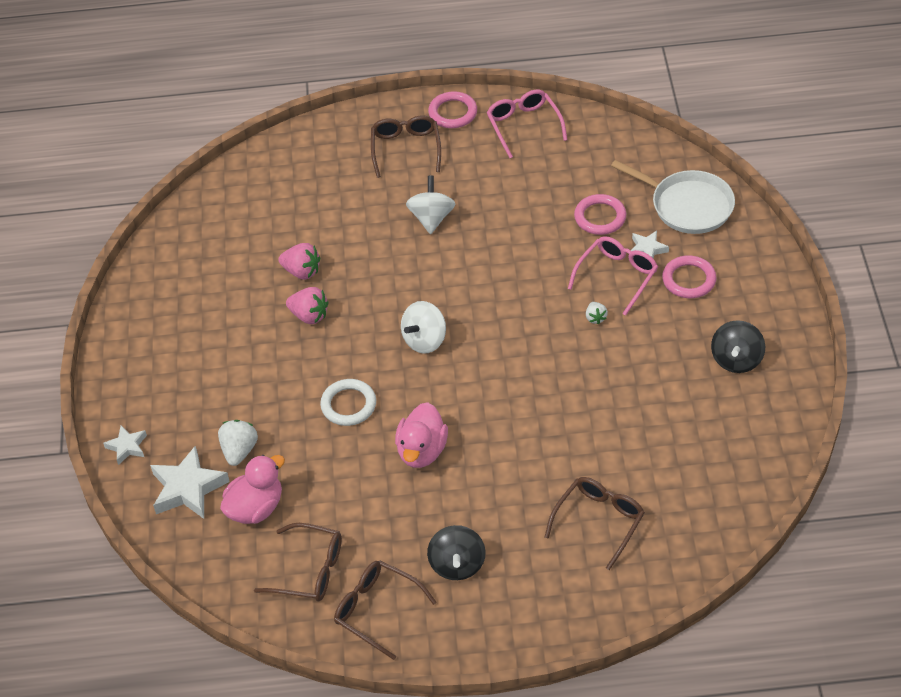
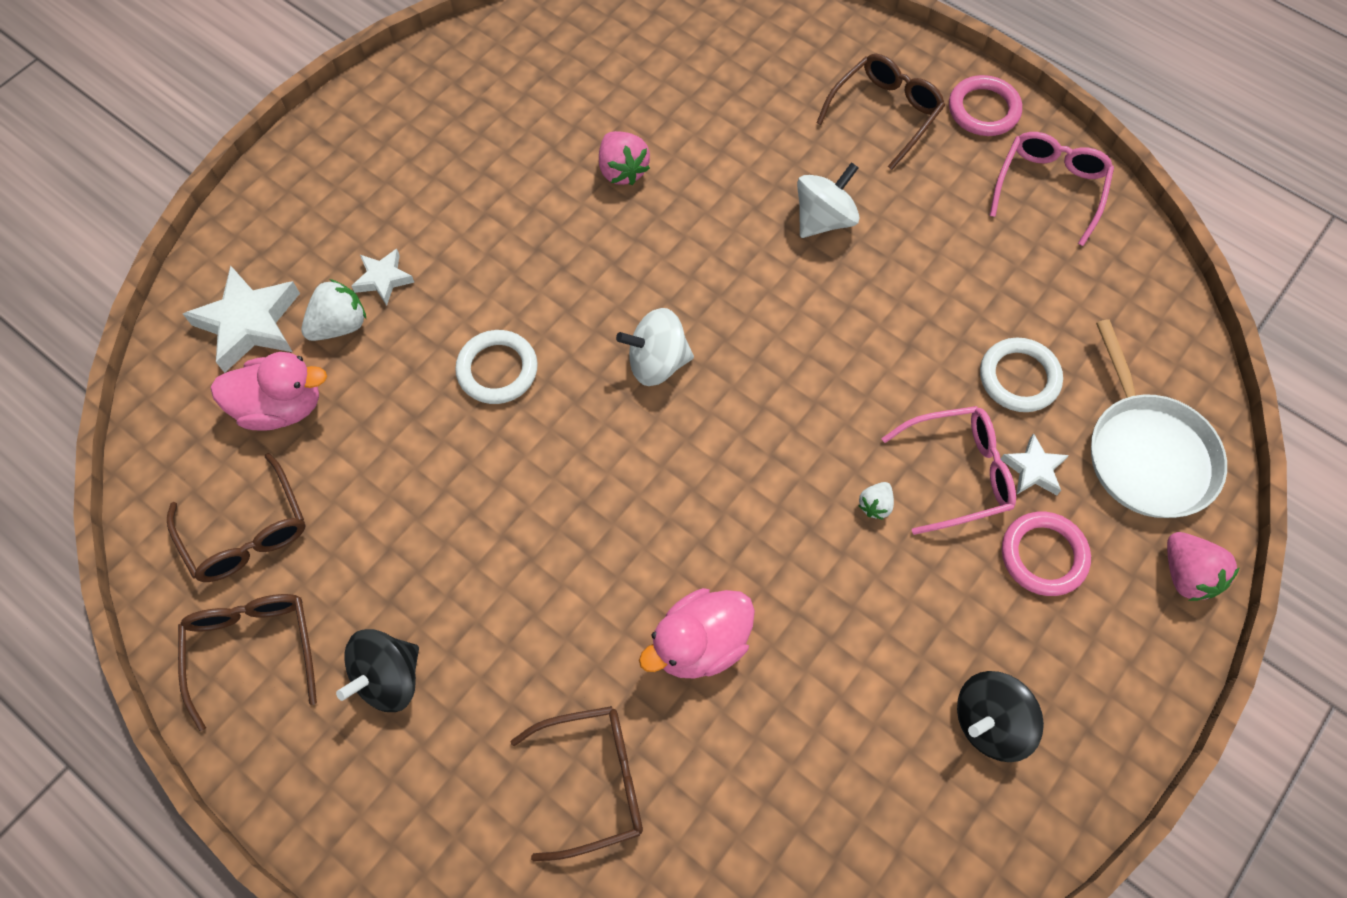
camera: 40 degrees right, 15 degrees up
white star [103,425,147,465] -> white star moved to [351,249,415,306]
pink strawberry [286,287,329,324] -> pink strawberry moved to [1167,532,1240,601]
pink duck [395,402,448,468] -> pink duck moved to [639,588,755,679]
pink ring [574,194,626,235] -> white ring [980,337,1063,412]

